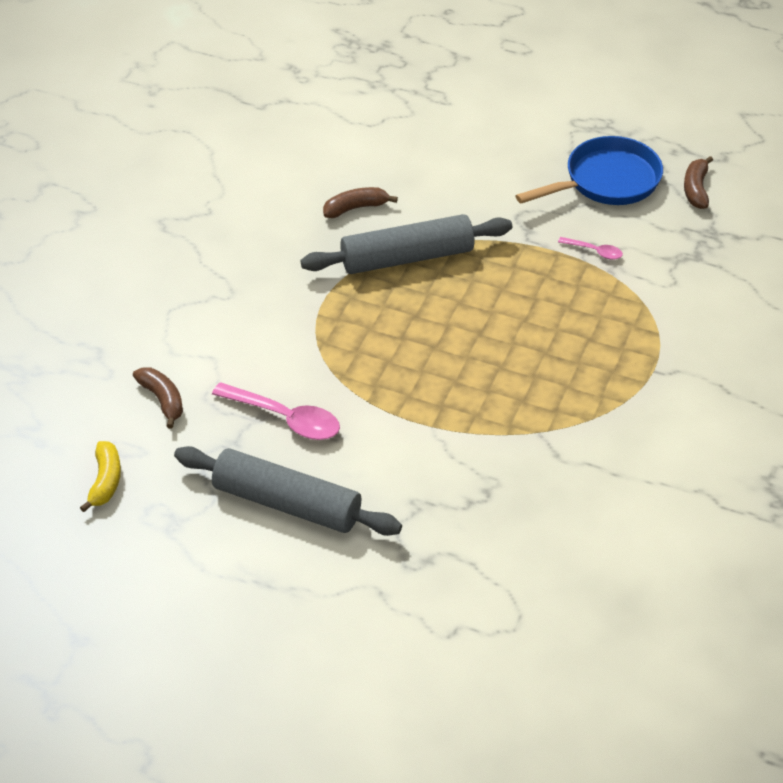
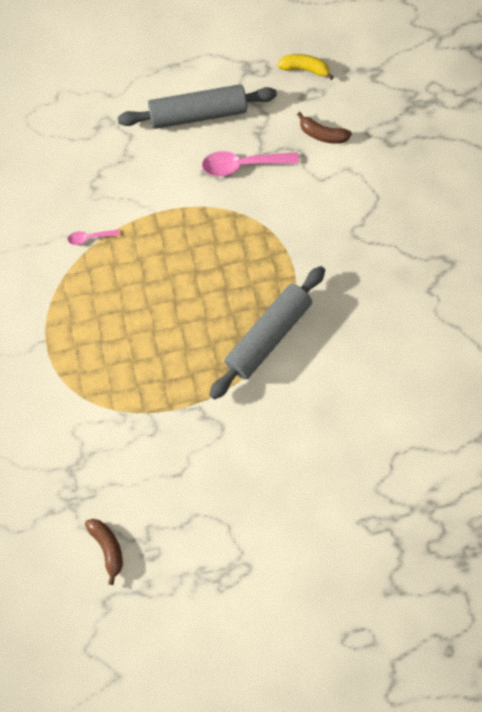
camera: 145 degrees right, 25 degrees up
yellow banana [80,441,121,512] -> yellow banana turned 135 degrees clockwise [277,54,334,80]
brown banana [323,187,398,218] -> none
blue pan [515,136,663,205] -> none
pink spoon [558,237,623,260] -> pink spoon moved to [68,230,120,245]

